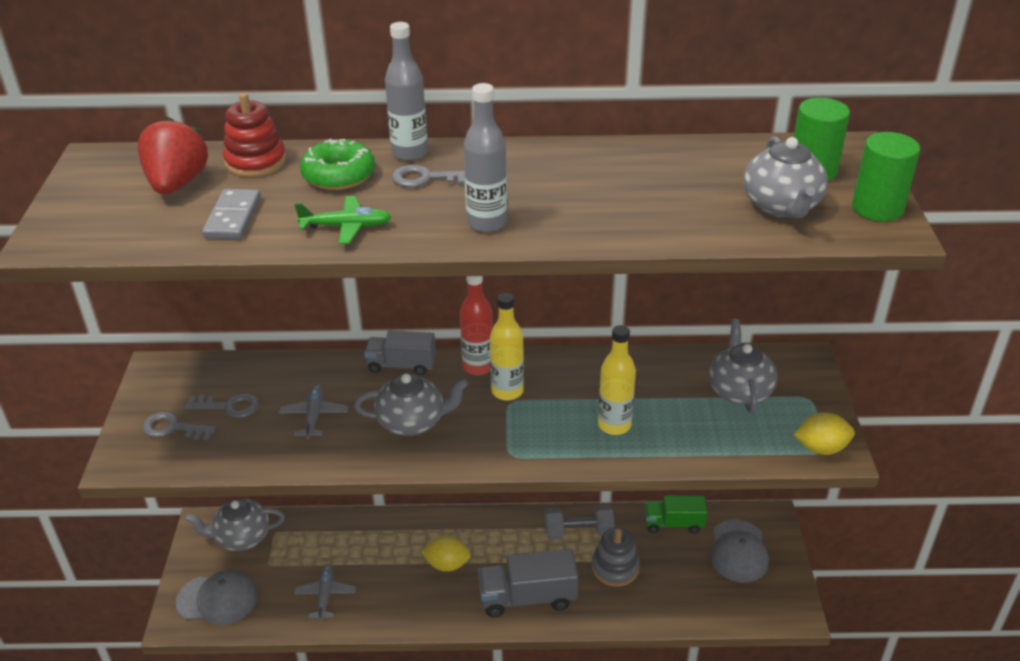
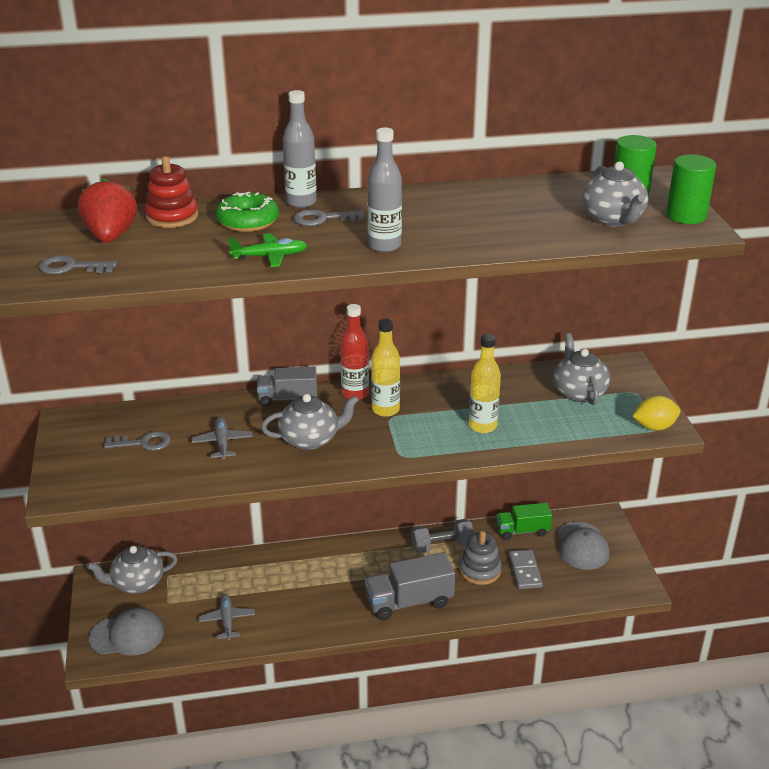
camera: 10 degrees left, 5 degrees down
grey key [142,412,216,440] -> grey key moved to [39,255,117,275]
grey domino [202,189,261,239] -> grey domino moved to [509,550,543,589]
yellow lemon [421,536,471,572] -> none

